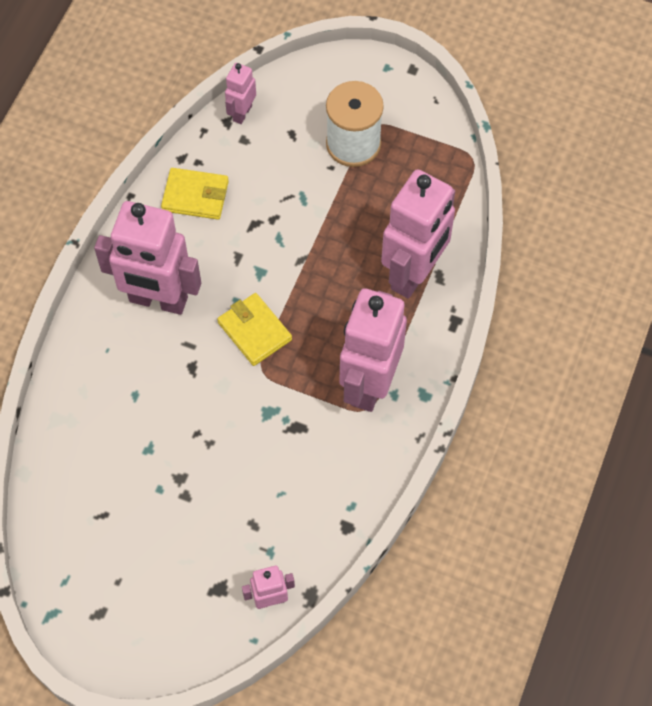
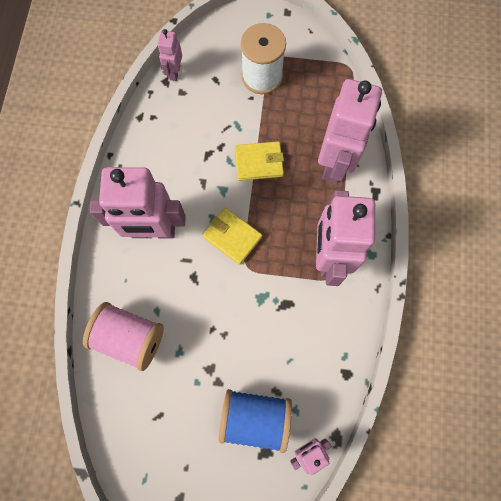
camera: 15 degrees left, 10 degrees up
yellow wallet [161,168,229,220] -> yellow wallet moved to [235,141,284,181]
none -> pink spool [83,302,164,371]
none -> blue spool [219,389,292,453]

